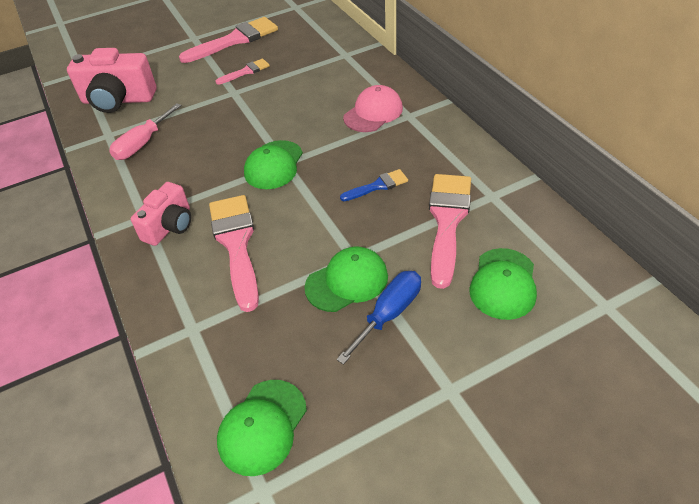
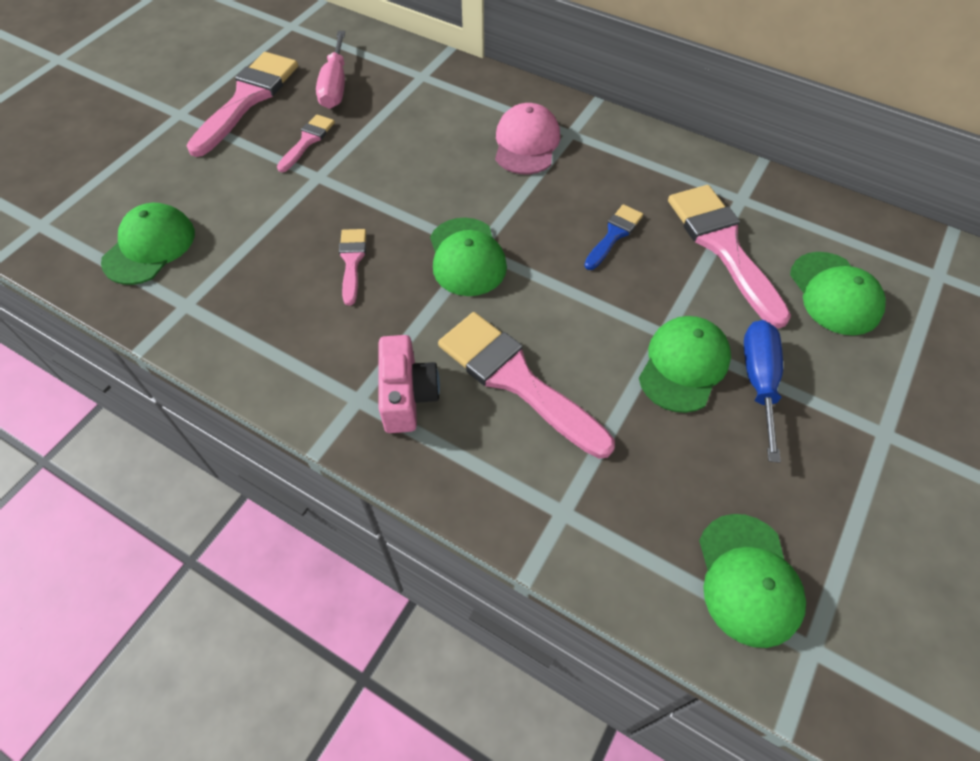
camera: 35 degrees left, 10 degrees up
pink camera [67,48,157,113] -> green cap [101,203,195,285]
pink screwdriver [109,103,181,160] -> pink screwdriver moved to [316,31,345,109]
none -> pink brush [339,229,366,306]

